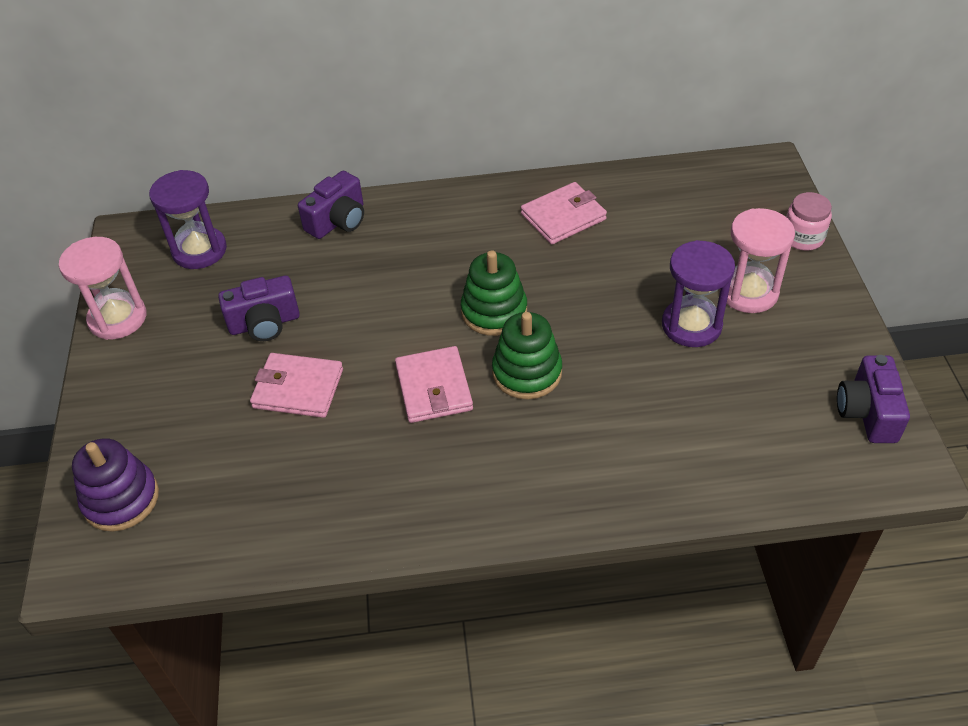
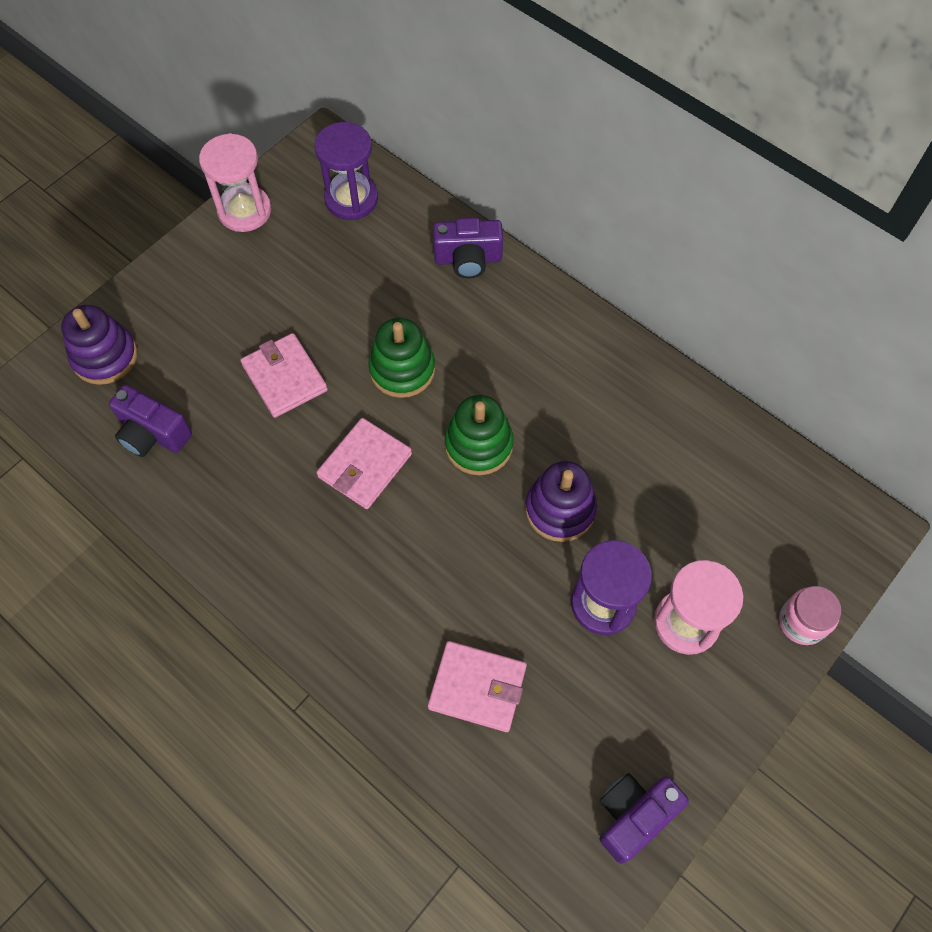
camera: 45 degrees right, 15 degrees up
purple camera [218,275,300,341] -> purple camera moved to [109,385,192,457]
green stacking toy [492,312,562,399] -> green stacking toy moved to [368,318,435,398]
pink wallet [521,182,607,244] -> pink wallet moved to [428,641,527,732]
none -> purple stacking toy [525,461,597,542]

